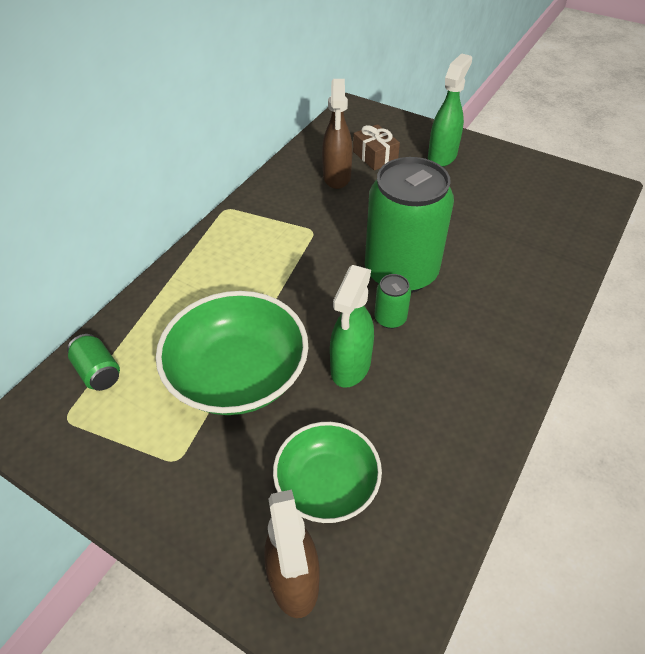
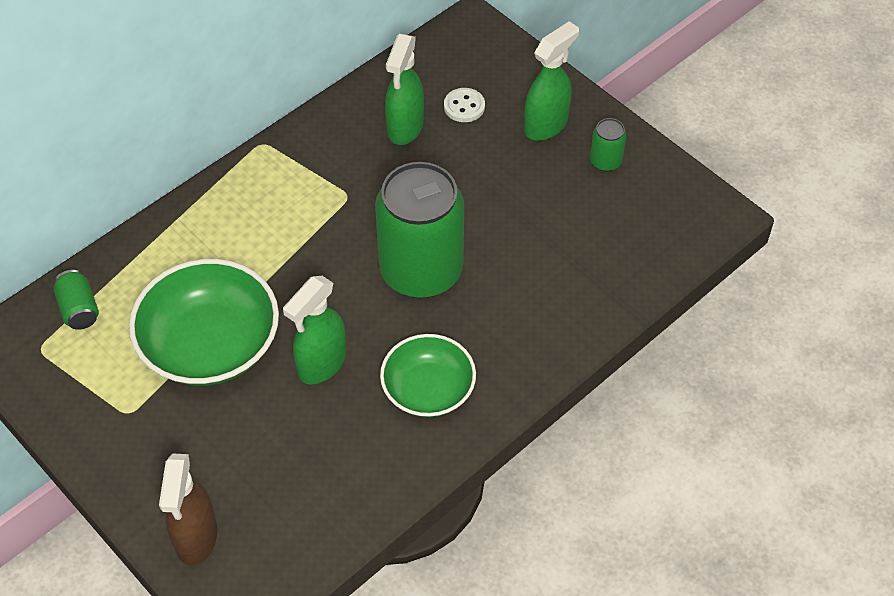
camera: 15 degrees right, 5 degrees up
green bowl [273,422,382,523] -> green bowl moved to [380,334,476,417]
brown spray bottle [322,79,353,189] -> green spray bottle [385,34,424,145]
brown gift [353,124,400,171] -> white button [444,88,485,122]
green can [374,274,411,329] -> green can moved to [590,118,626,172]

